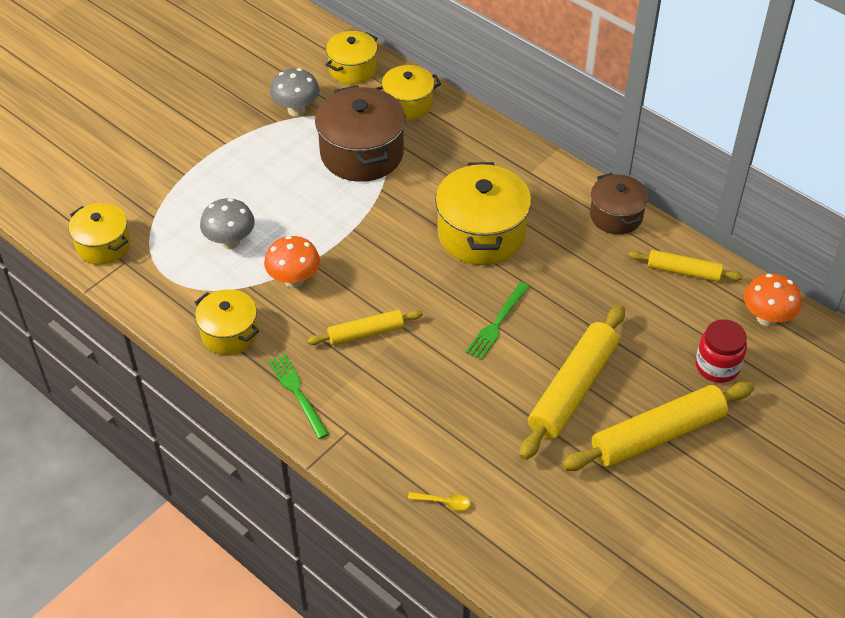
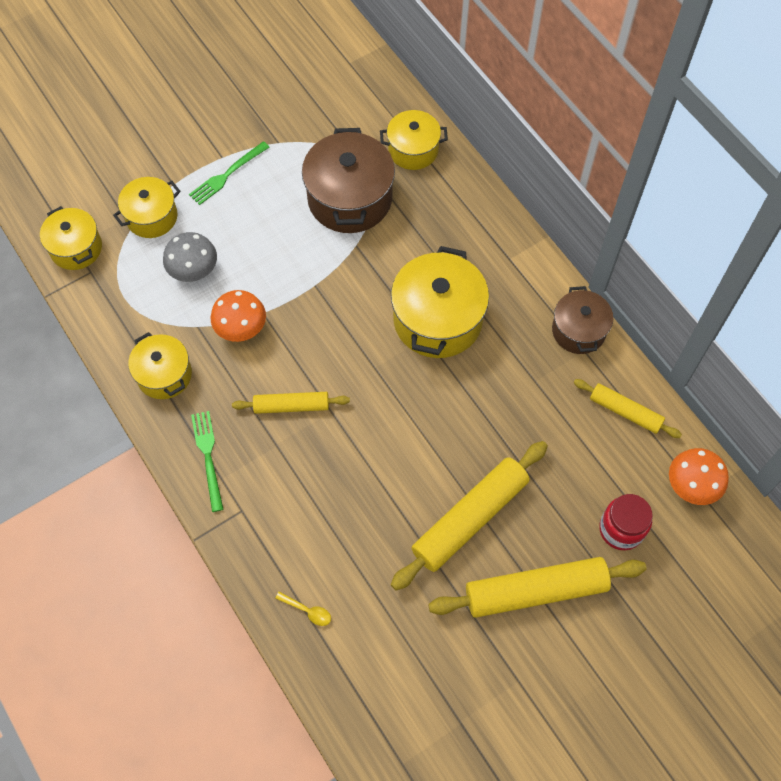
camera: 15 degrees right, 15 degrees up
grey mushroom [270,68,320,116] -> none
yellow pot [326,31,378,84] -> yellow pot moved to [113,177,181,238]
green fork [466,282,529,360] -> green fork moved to [189,141,269,205]

